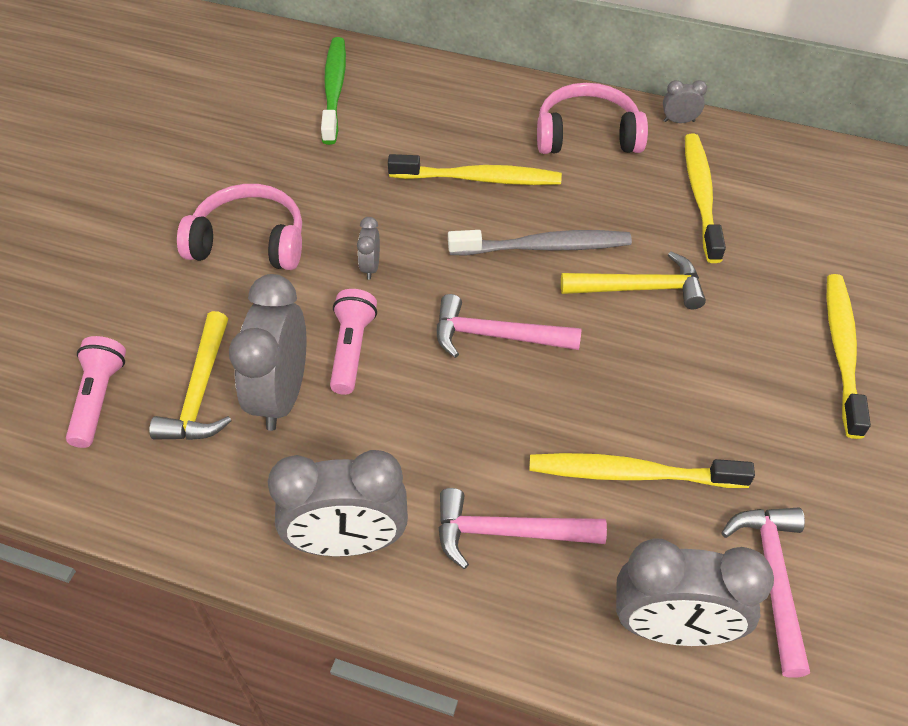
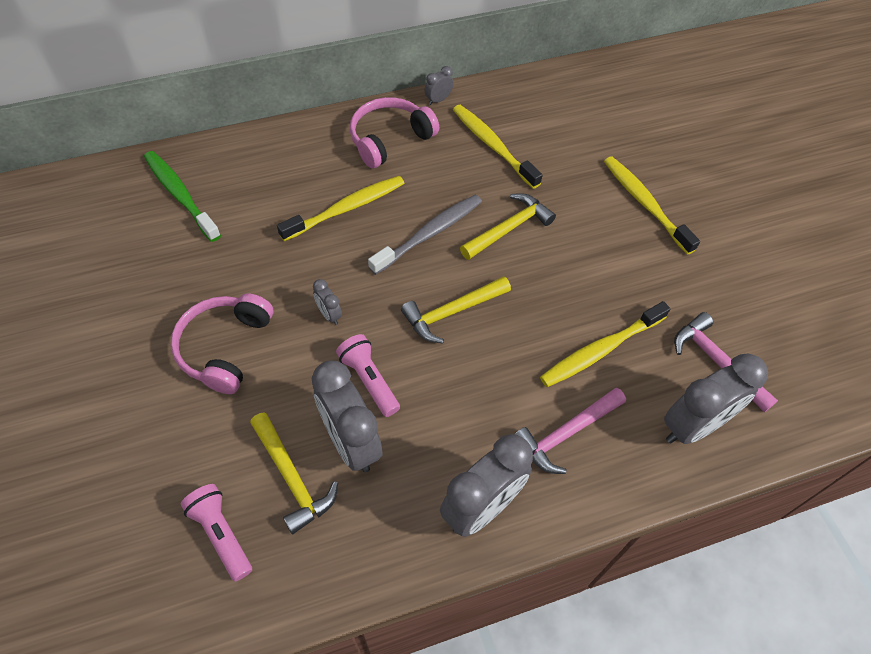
camera: 40 degrees left, 5 degrees up
pink headphones [177,184,302,270] -> pink headphones turned 45 degrees counterclockwise [171,294,273,394]
pink hammer [437,294,582,358] -> yellow hammer [401,276,511,343]

